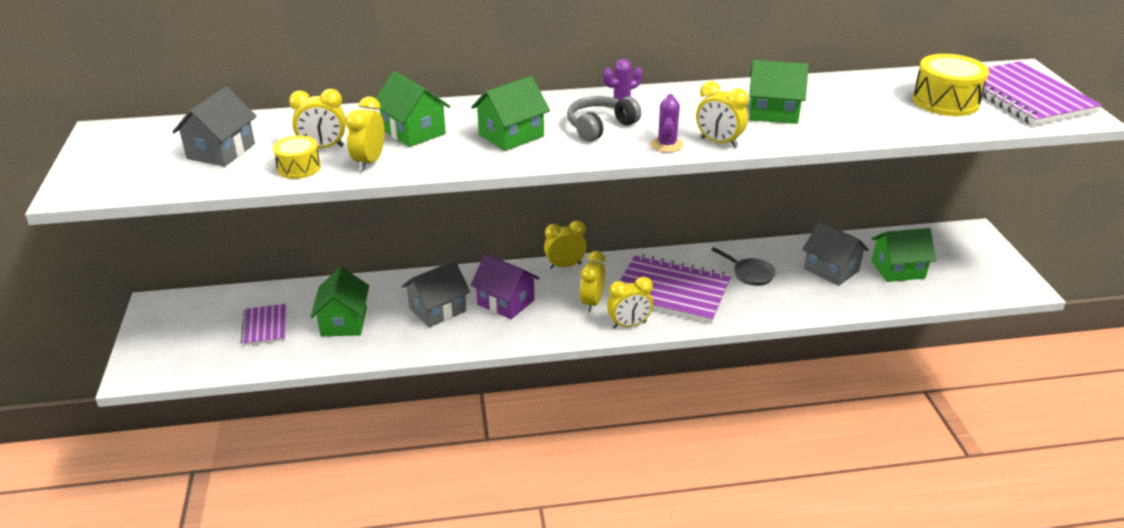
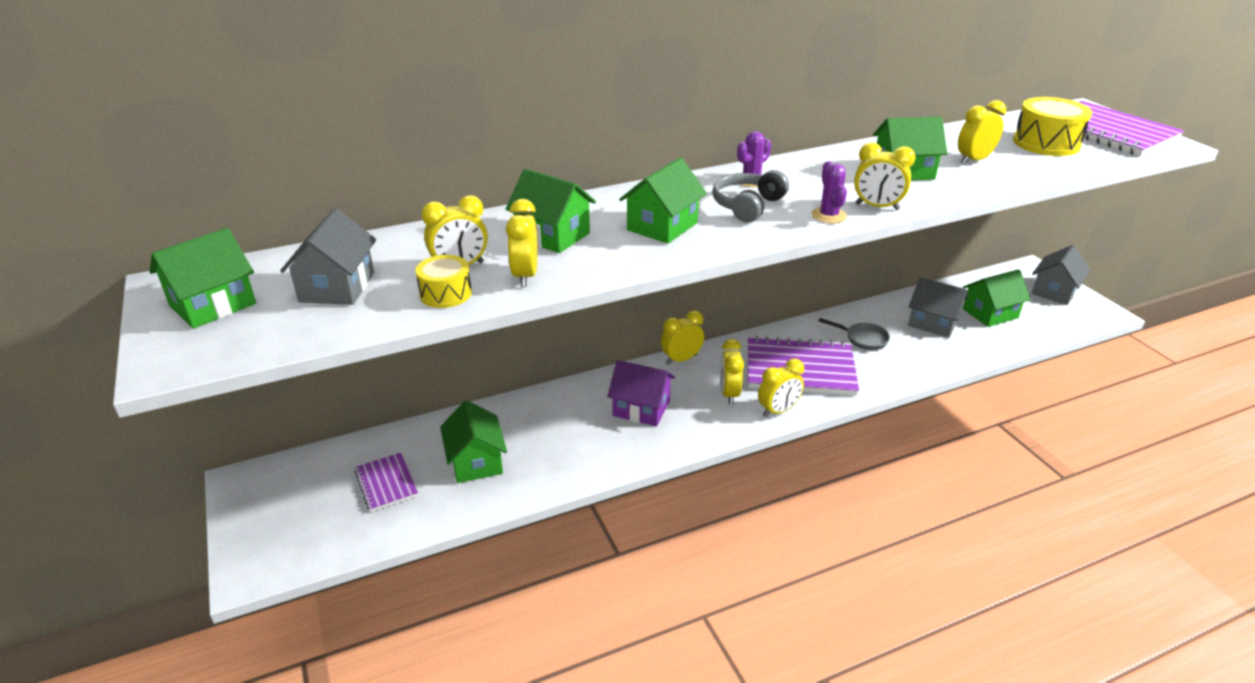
camera: 15 degrees left, 0 degrees up
grey house [402,260,470,328] -> grey house moved to [1031,245,1090,305]
none -> green house [150,228,256,329]
none -> yellow clock [958,100,1006,164]

